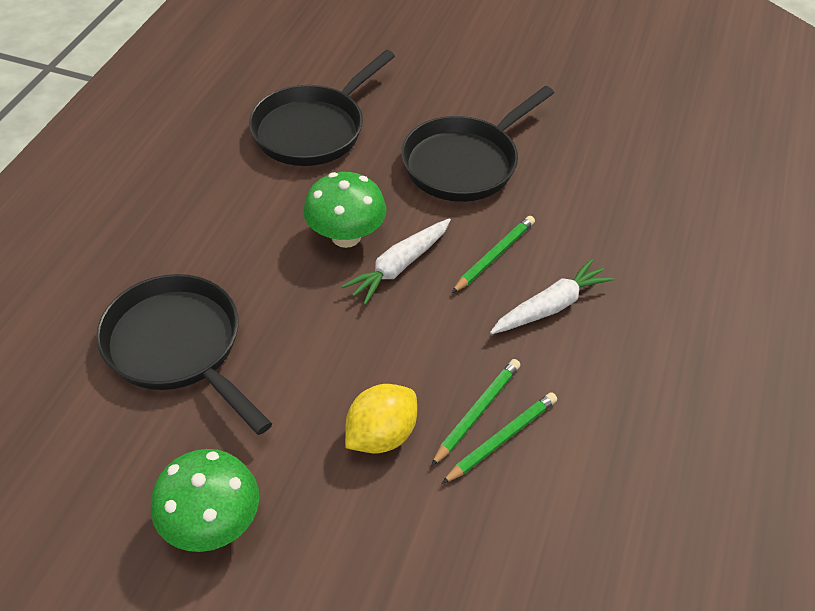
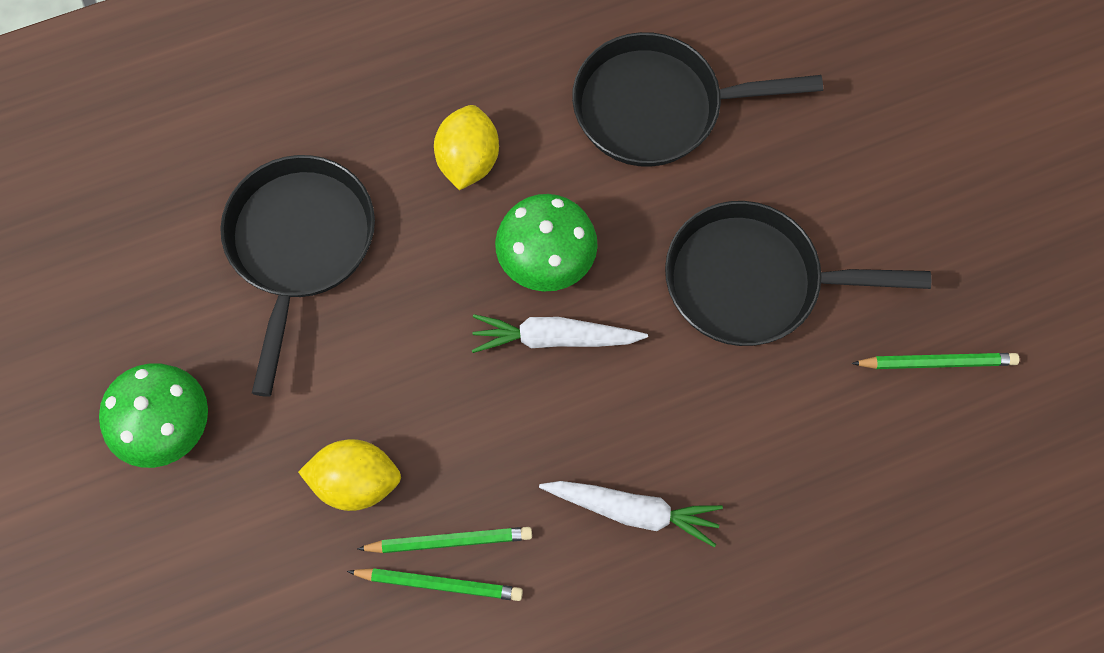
camera: 50 degrees right, 20 degrees up
green pencil [452,216,535,293] -> green pencil moved to [851,353,1020,369]
none -> yellow lemon [434,105,499,190]

